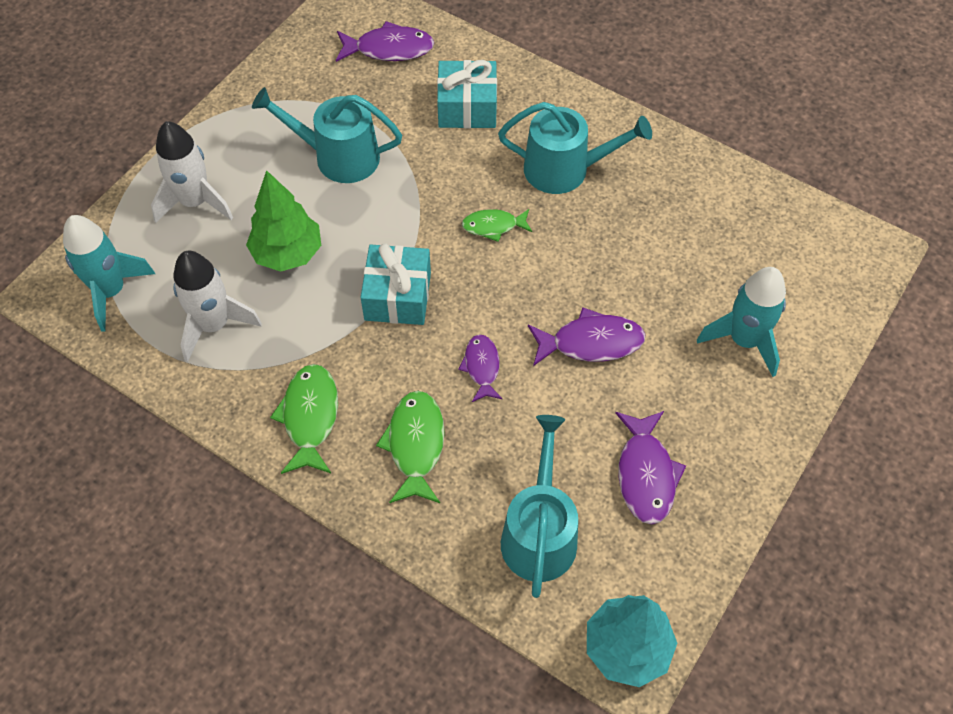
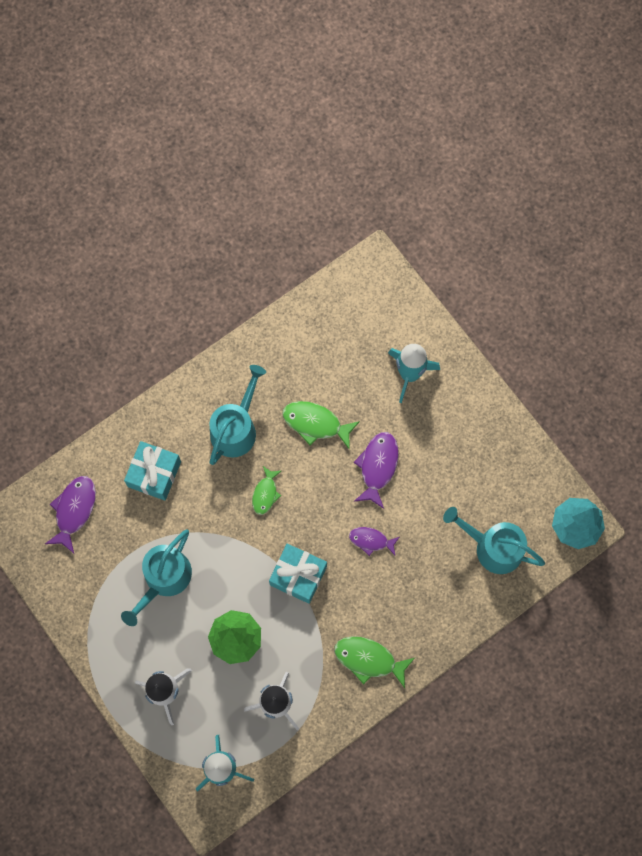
camera: 70 degrees left, 15 degrees up
green fish [376,391,445,503] -> green fish moved to [282,401,360,449]
purple fish [615,411,686,524] -> none

